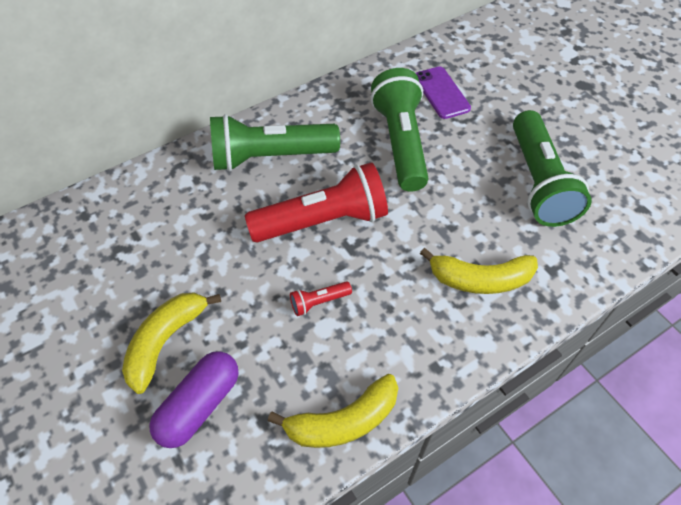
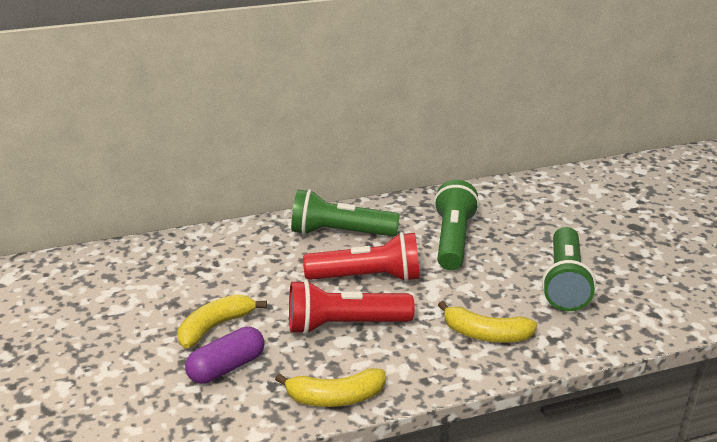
camera: 15 degrees right, 25 degrees down
red flashlight [290,281,352,316] -> red flashlight [289,280,415,335], size x2.42
purple phone [416,66,471,119] -> none

